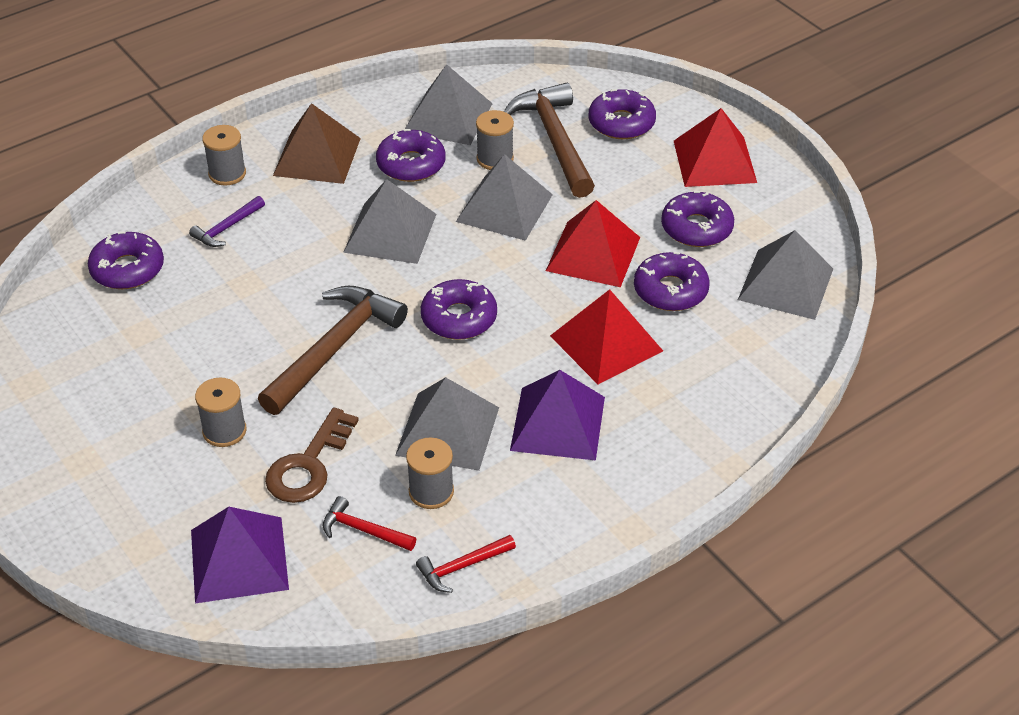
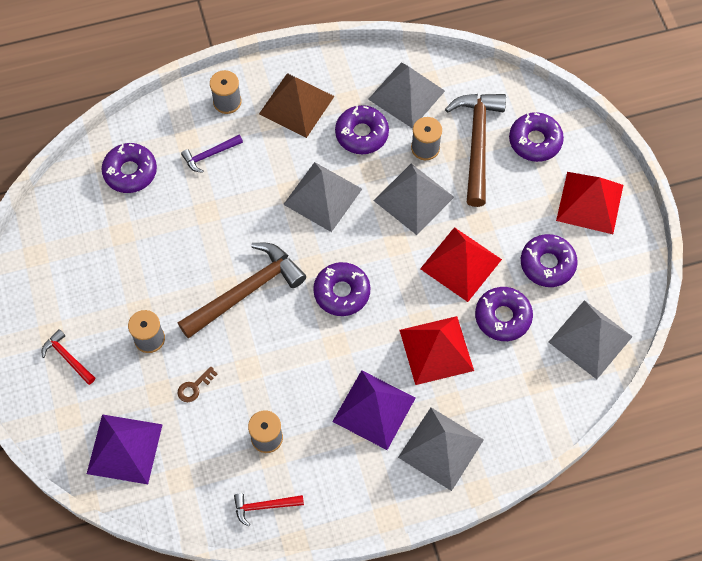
camera: 20 degrees right, 20 degrees up
brown key [265,408,359,503] -> brown key [177,366,217,402], size x0.50
red hammer [323,496,416,551] -> red hammer moved to [42,329,95,385]
grey pyramid [395,377,499,471] -> grey pyramid moved to [398,408,484,491]

